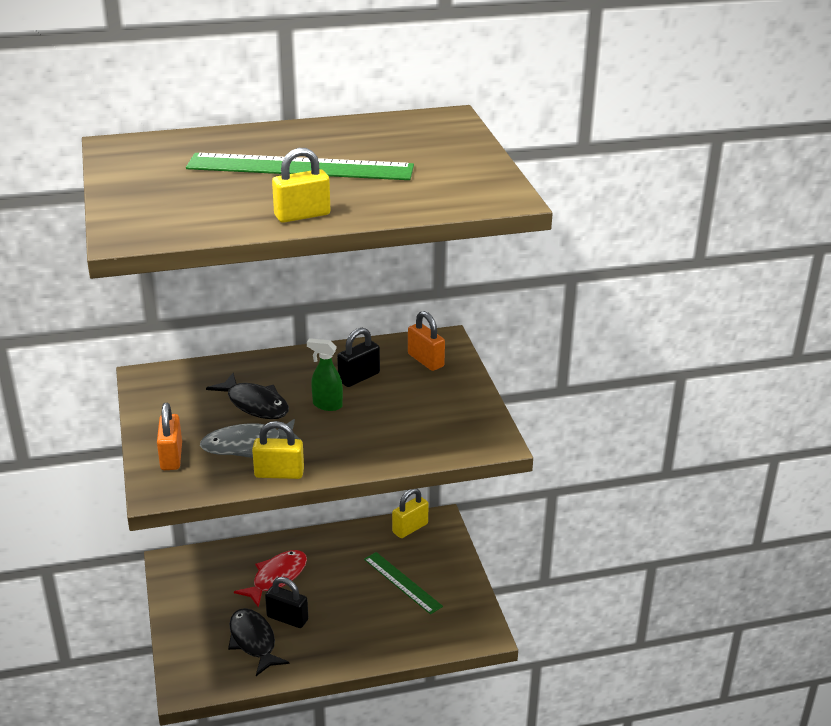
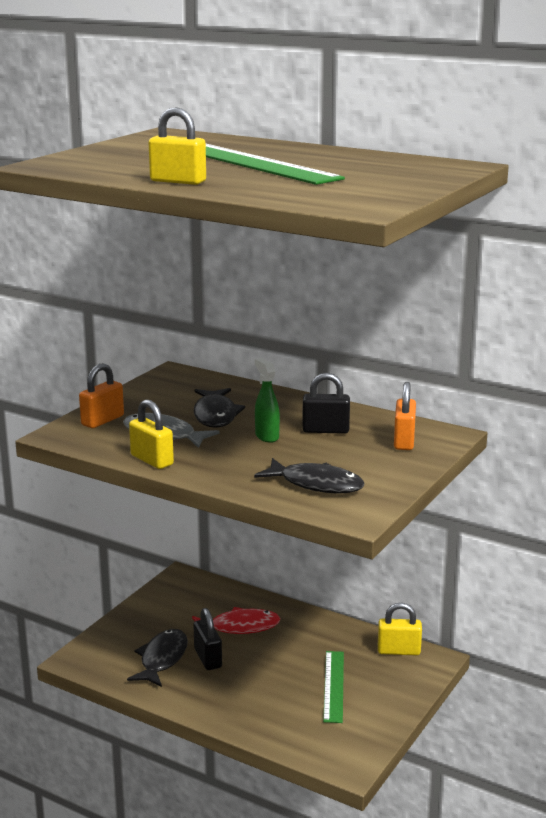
camera: 45 degrees right, 10 degrees down
none -> black fish [254,458,364,494]

